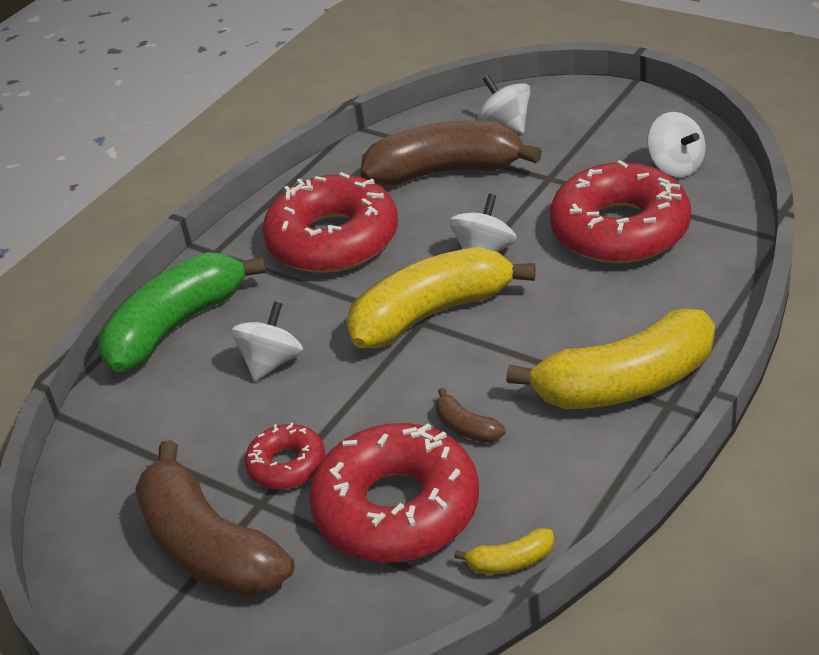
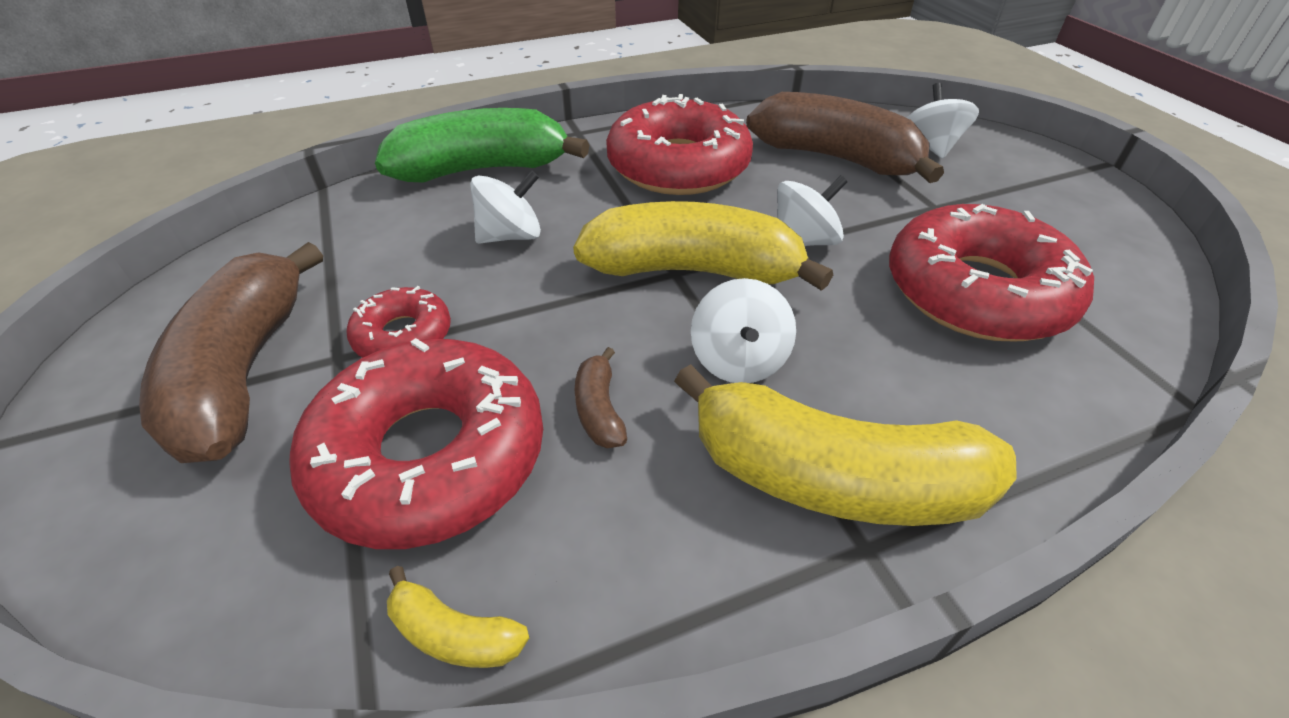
camera: 30 degrees right, 5 degrees up
white spinning top [647,112,706,177] -> white spinning top moved to [691,278,796,383]

